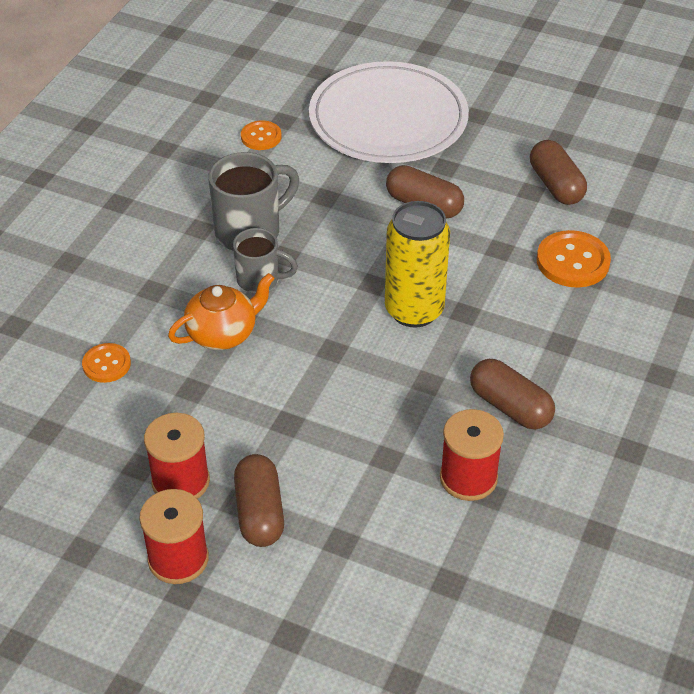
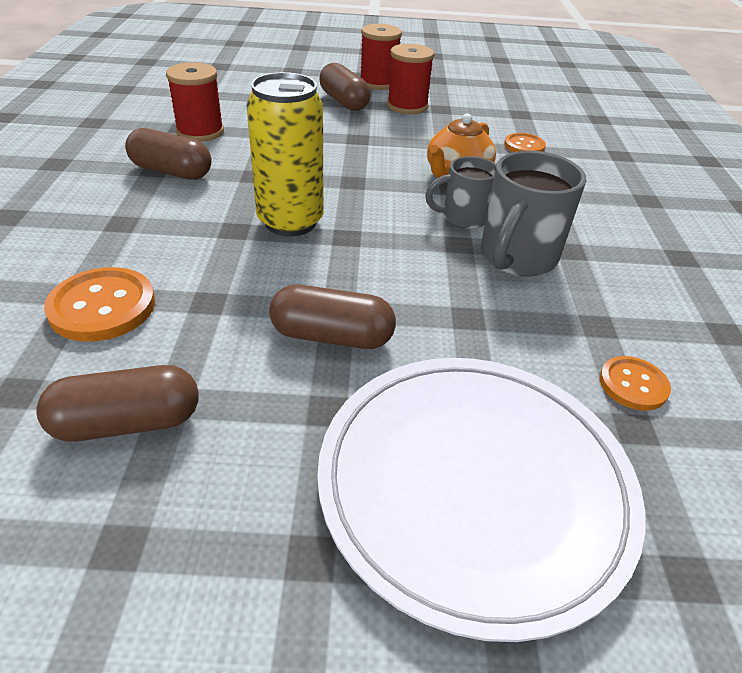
camera: 155 degrees right, 5 degrees down
brown capsule [530,140,587,205] -> brown capsule turned 60 degrees counterclockwise [36,365,199,442]

